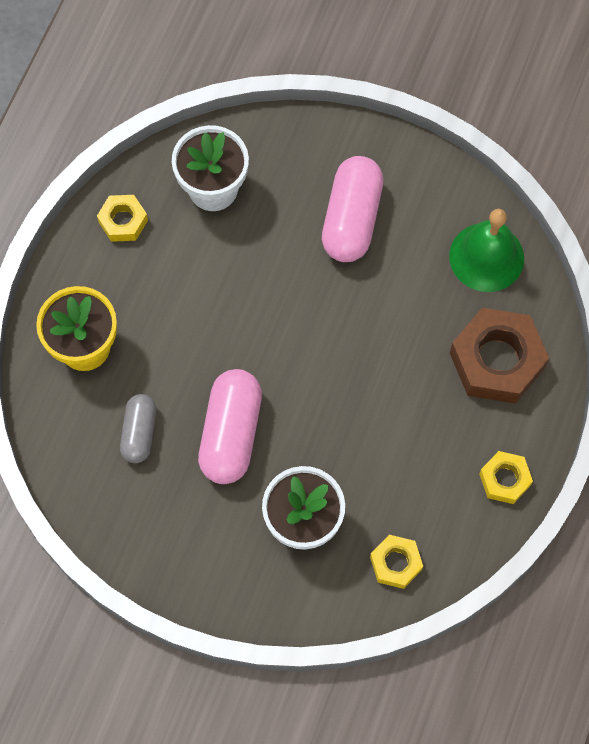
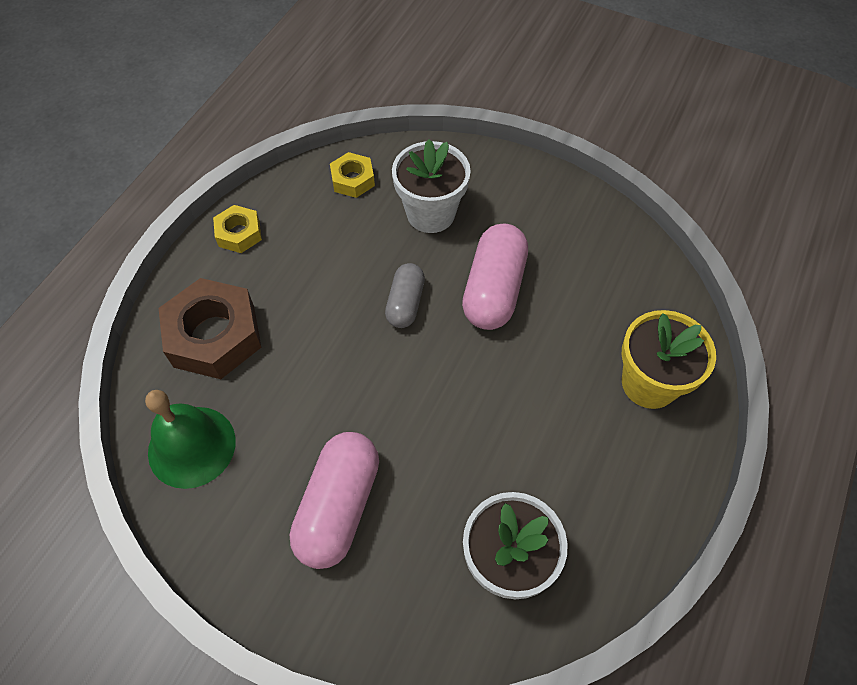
camera: 175 degrees left, 10 degrees down
yellow nut [97,195,148,242] -> none
grey capsule [120,394,156,463] -> grey capsule moved to [385,263,425,328]

